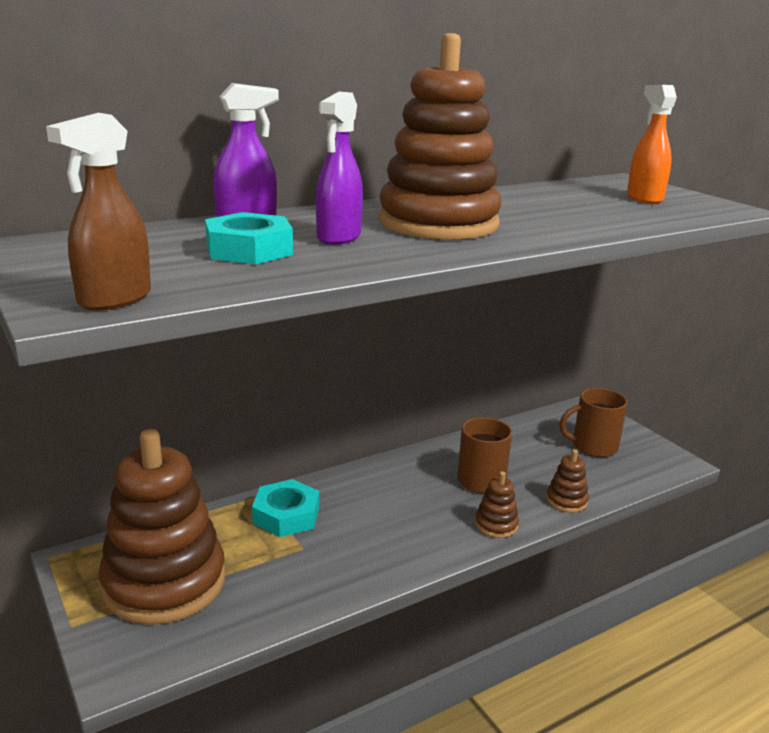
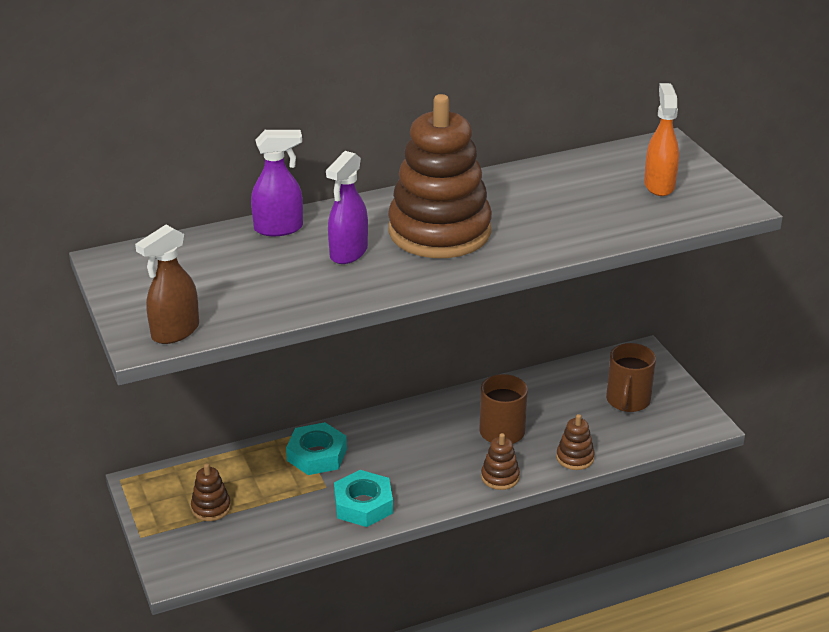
camera: 10 degrees right, 10 degrees up
brown stacking toy [99,429,225,625] -> brown stacking toy [191,463,231,521], size x0.41
turquoise nut [205,212,293,264] -> turquoise nut moved to [334,470,393,527]
brown mug [559,388,628,457] -> brown mug turned 75 degrees counterclockwise [606,343,656,412]

